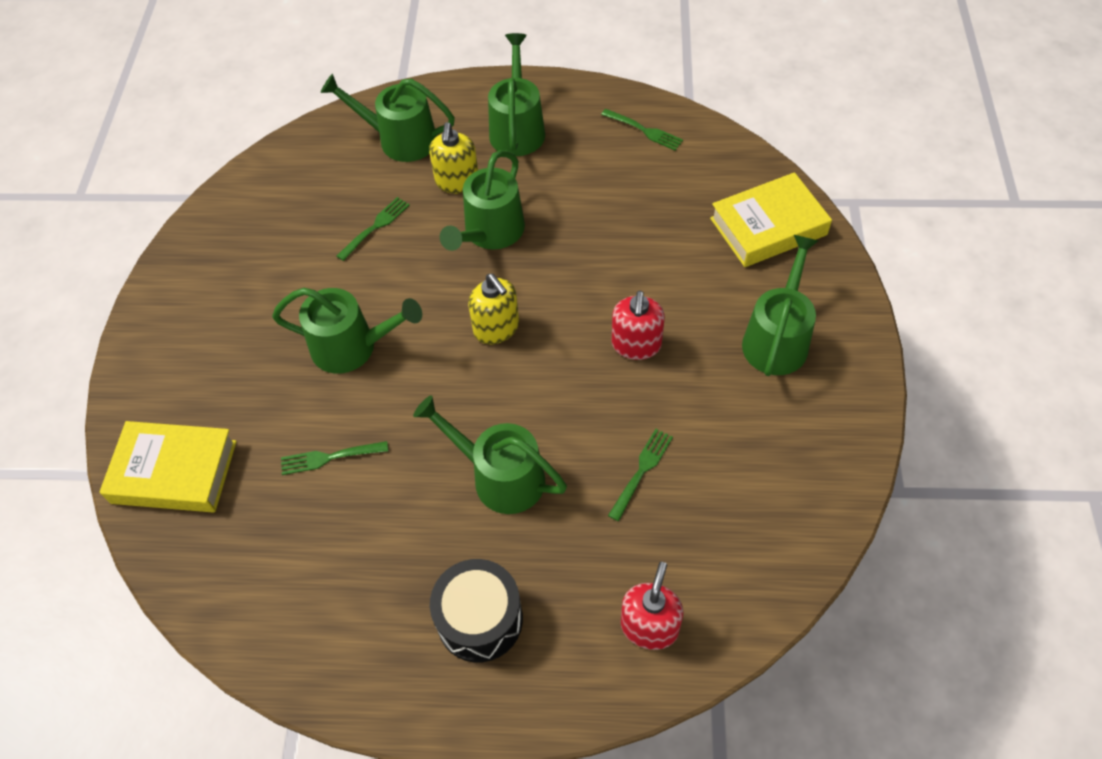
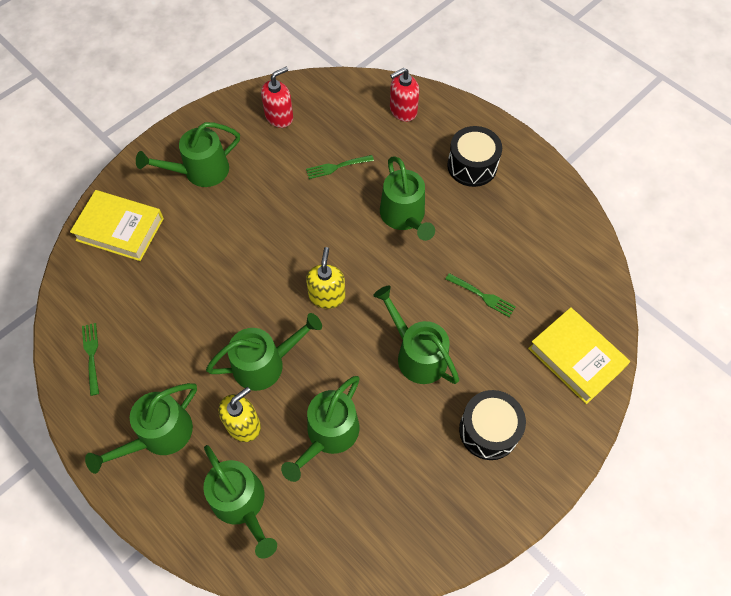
camera: 140 degrees left, 5 degrees up
green fork [337,197,410,261] -> green watering can [281,376,360,482]
red soap dispenser [612,290,665,360] -> red soap dispenser moved to [261,67,293,128]
none -> black drum [459,390,526,460]

